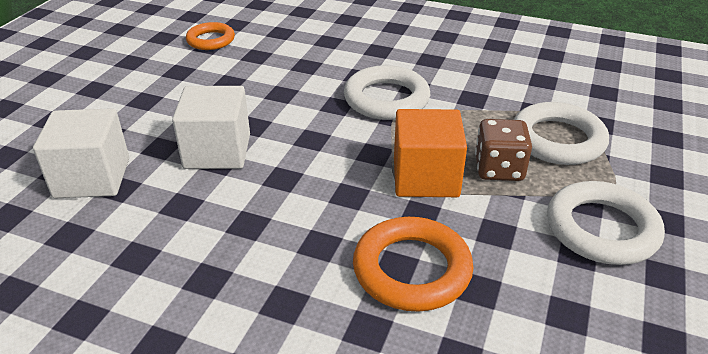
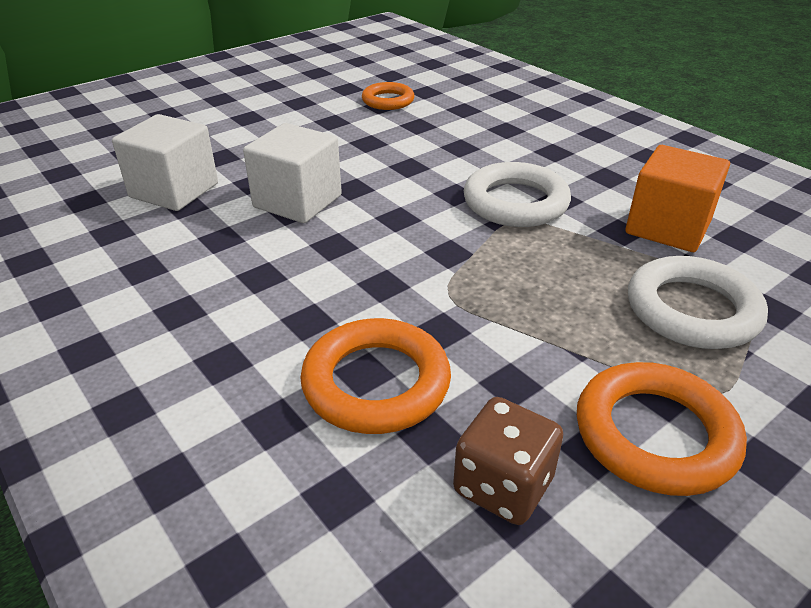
camera: 30 degrees right, 0 degrees up
orange cube [394,109,467,197] -> orange cube moved to [625,145,730,252]
brown dice [475,119,532,181] -> brown dice moved to [453,397,563,525]
white ring [547,181,665,265] -> orange ring [577,362,747,496]

